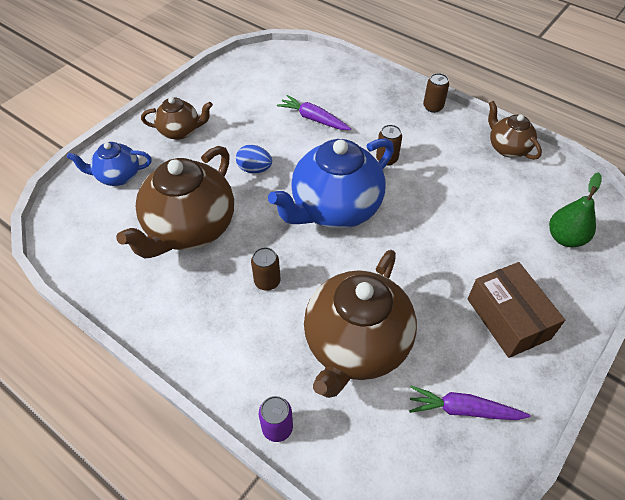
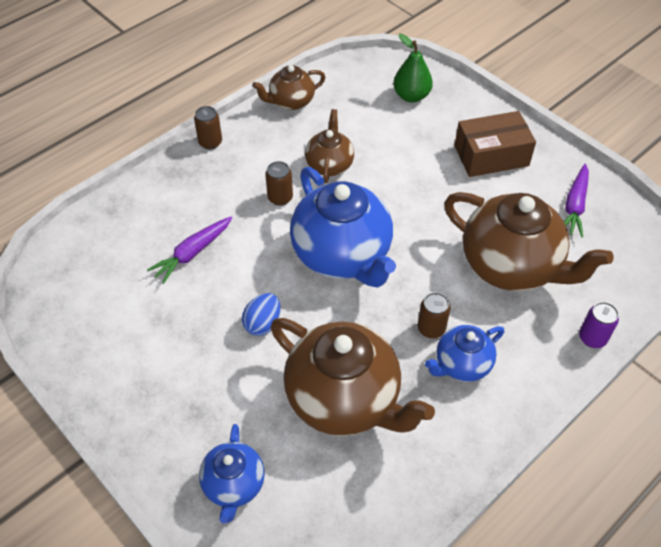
camera: 80 degrees left, 0 degrees up
brown teapot [141,97,213,140] -> brown teapot moved to [305,109,354,183]
none -> blue teapot [425,325,504,382]

